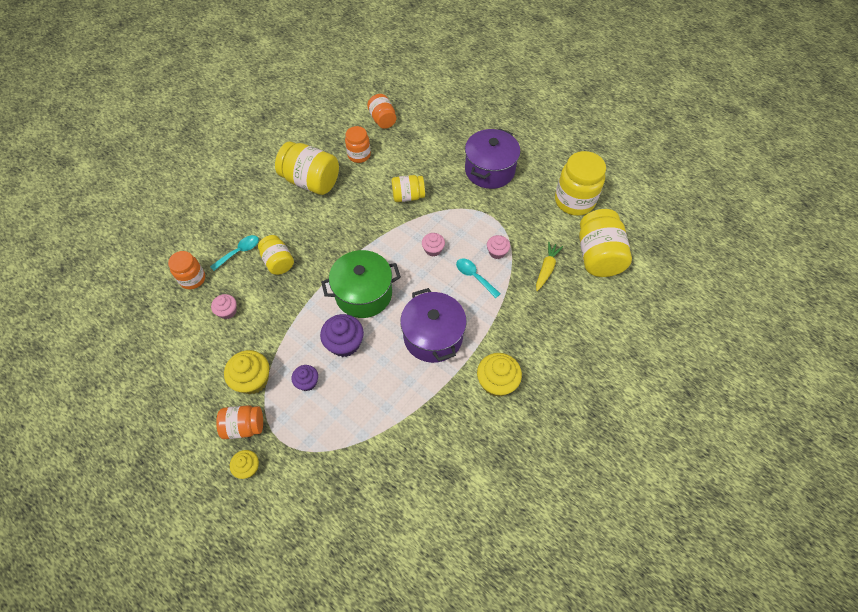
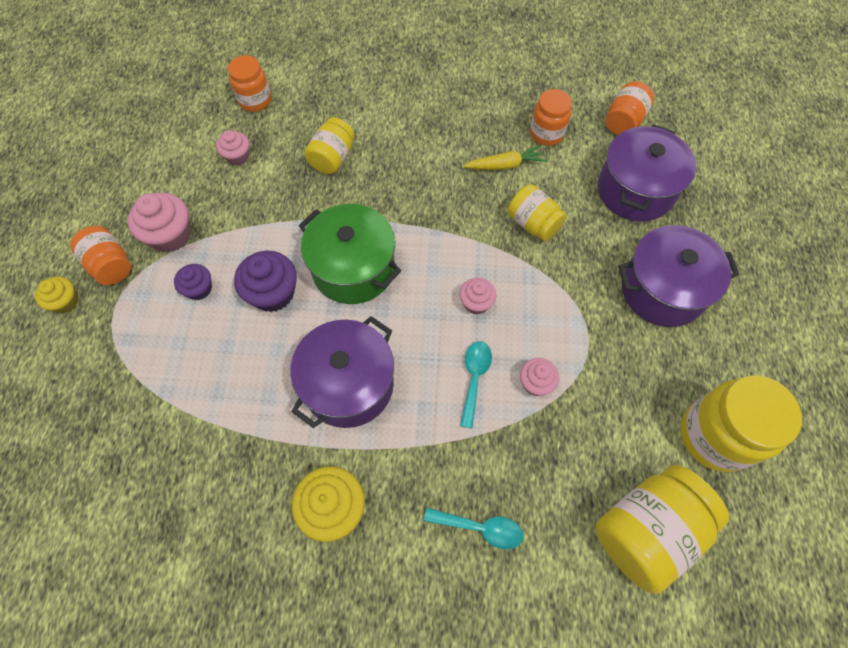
camera: 55 degrees right, 5 degrees up
turquoise spoon [210,235,259,271] -> turquoise spoon moved to [424,508,523,549]
yellow cupcake [224,350,269,394] -> pink cupcake [128,193,191,253]
yellow jar [275,142,339,195] -> none
yellow carrot [536,242,563,291] -> yellow carrot moved to [464,145,547,170]
none -> purple pot [598,124,696,222]

